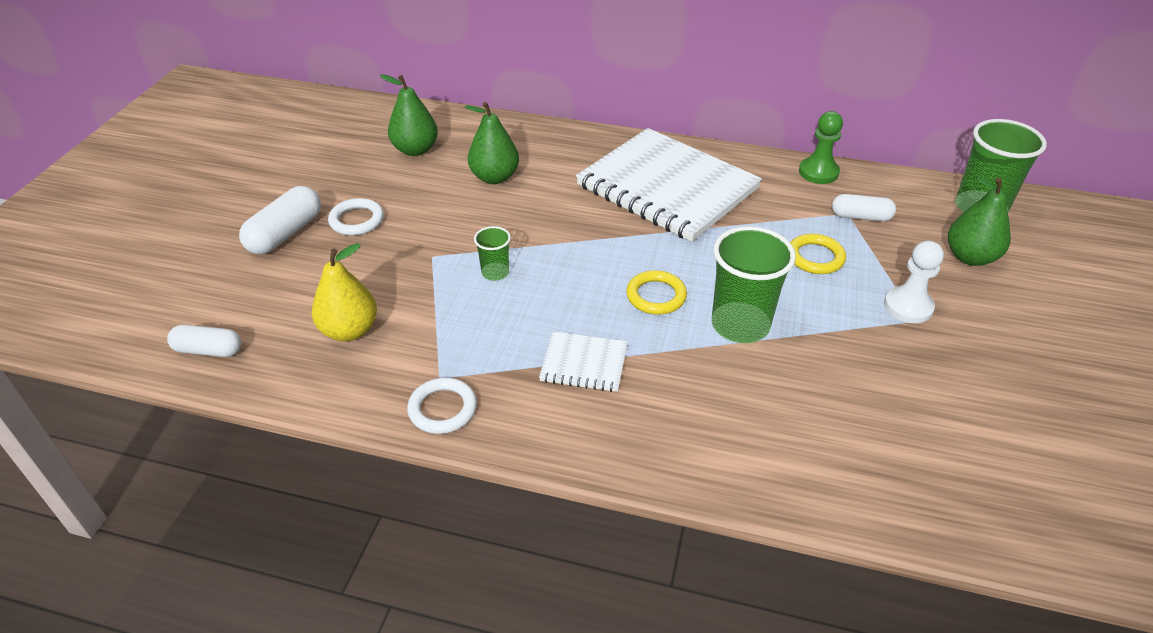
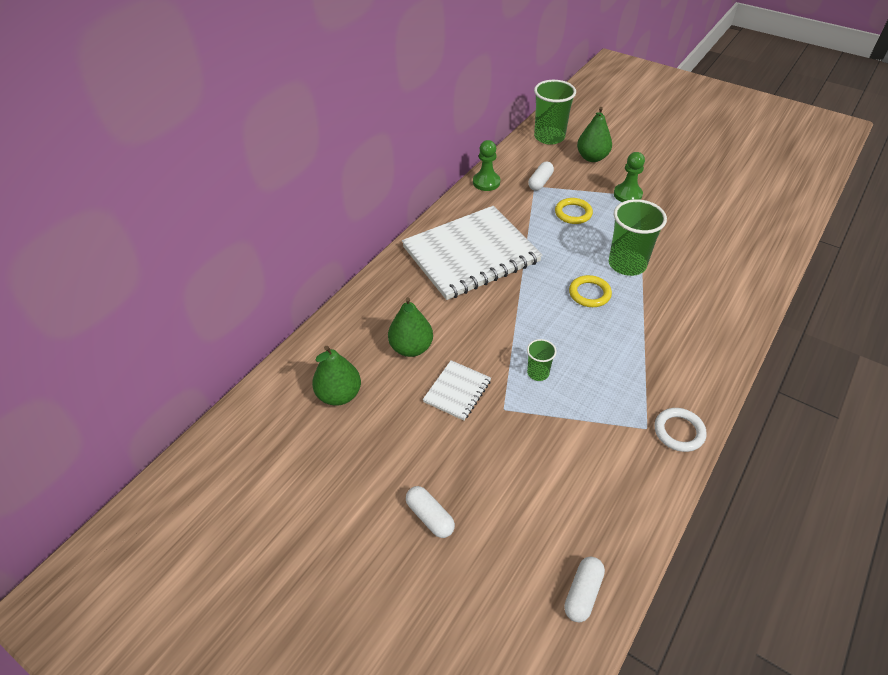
camera: 70 degrees left, 5 degrees up
white capsule [239,186,321,255] -> white capsule [406,486,455,538], size x0.66
yellow pear [312,243,377,341] -> none
white ring [328,198,384,236] -> none
white notebook [539,331,628,392] -> white notebook moved to [423,360,491,421]
white pawn [884,241,944,323] -> green pawn [614,152,645,202]

